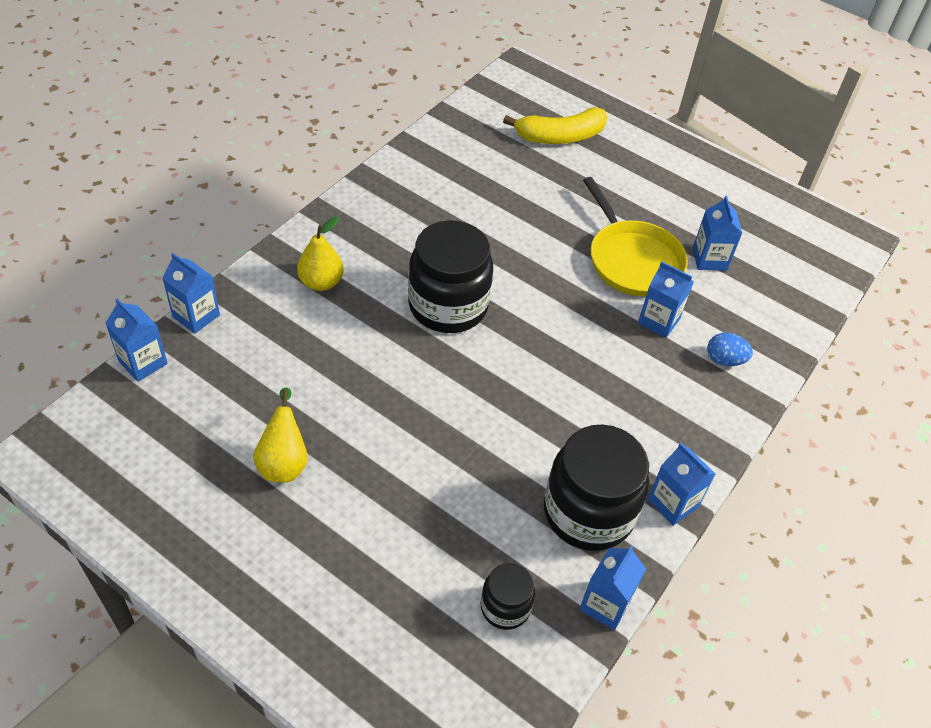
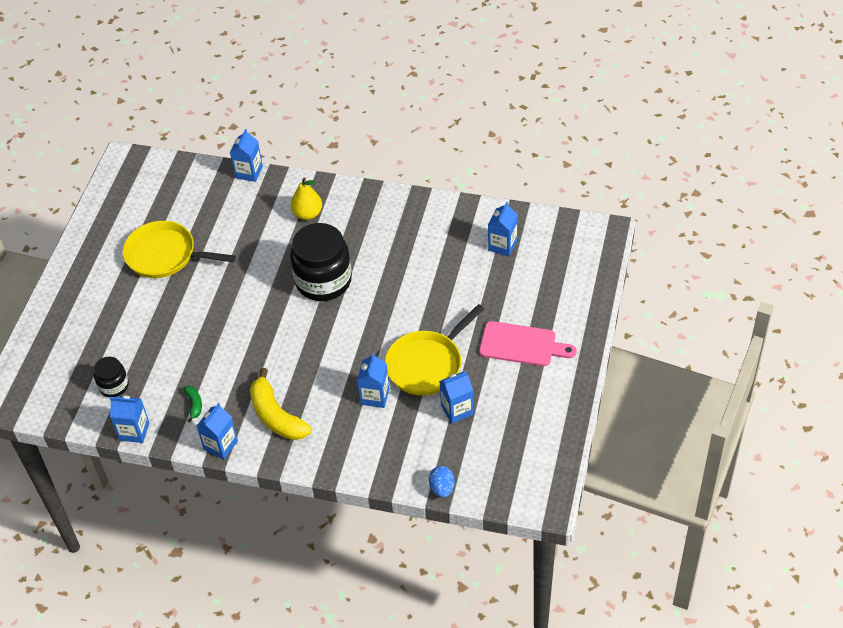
camera: 75 degrees right, 0 degrees up
blue carton [105,299,168,382] -> blue carton moved to [488,202,518,256]
yellow pear [253,387,308,483] -> yellow pan [123,221,236,278]
yellow banana [503,107,608,144] -> yellow banana moved to [250,368,312,440]
black jar [544,424,649,551] -> green banana [183,386,202,422]
blue egg [707,333,753,366] -> blue egg moved to [429,466,455,498]
none -> pink cutting board [479,321,576,366]

